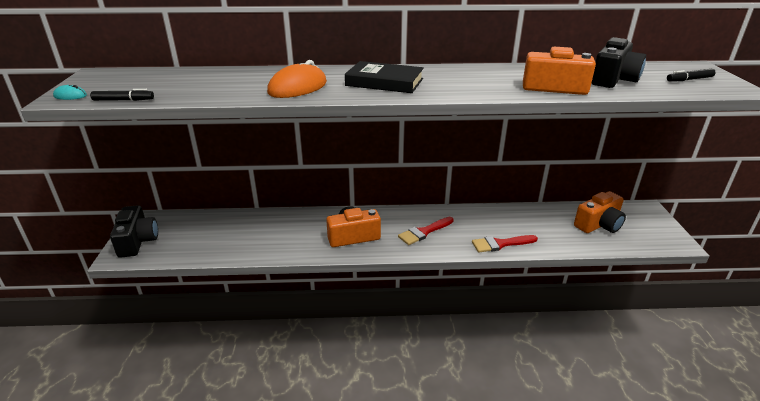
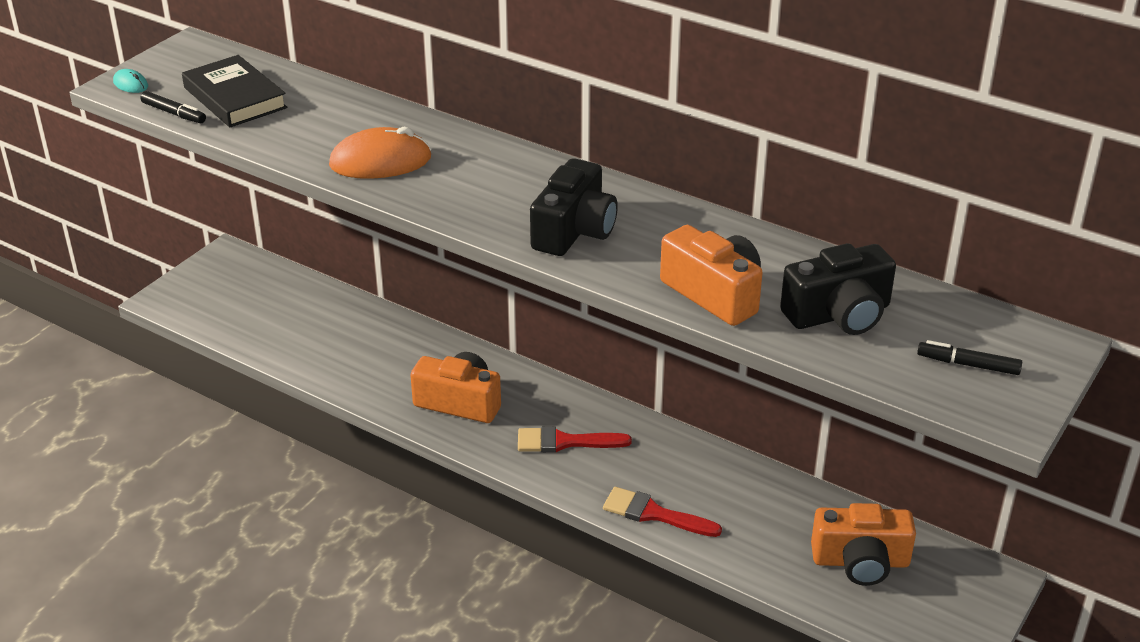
camera: 35 degrees right, 5 degrees up
black camera [110,205,158,258] -> black camera moved to [530,158,618,256]
black book [345,61,424,93] -> black book moved to [182,55,287,127]

